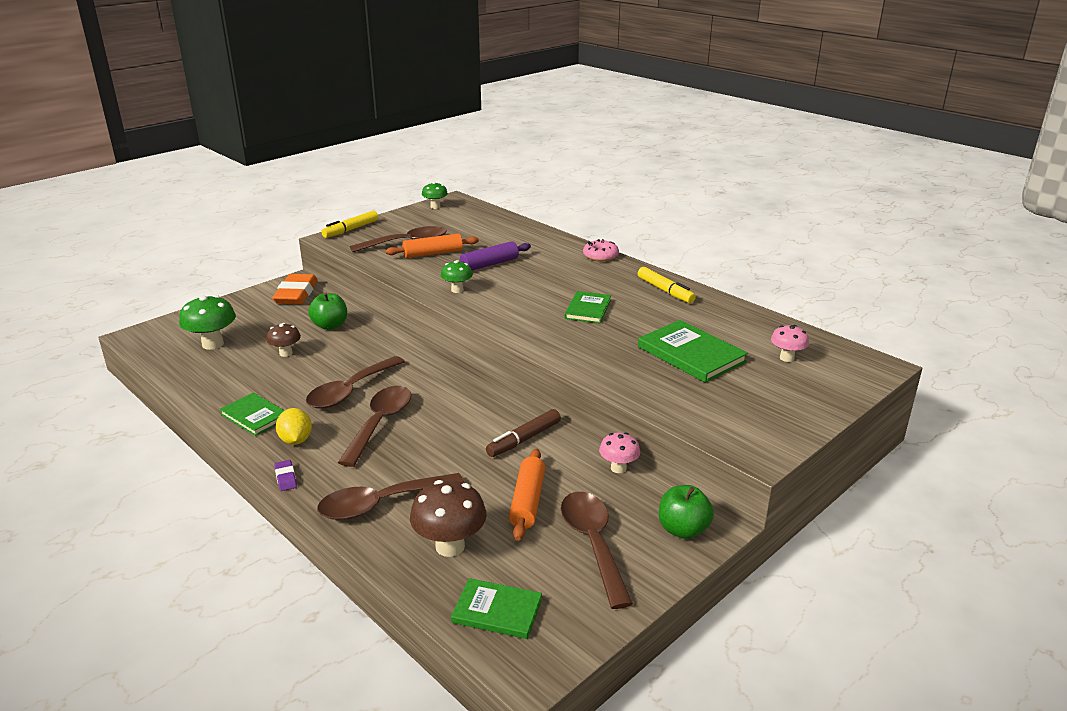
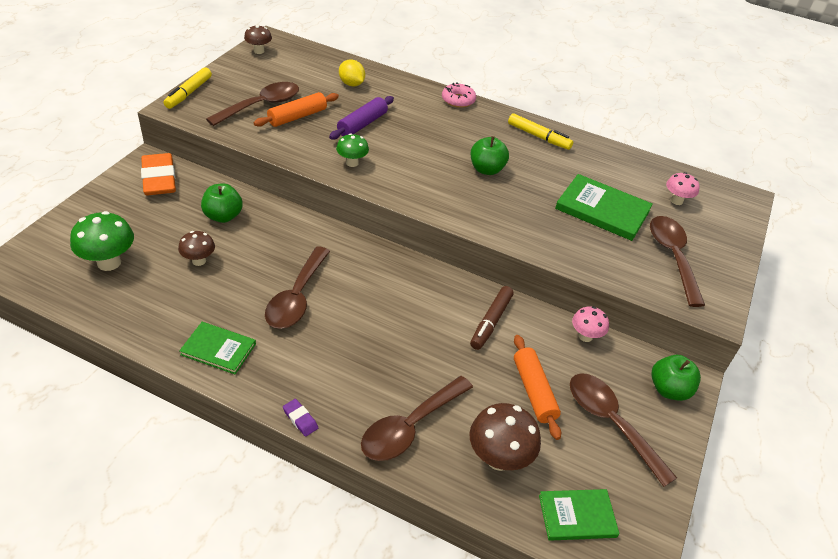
camera: 25 degrees left, 15 degrees up
yellow lemon [276,408,312,445] -> yellow lemon moved to [339,59,365,87]
brown spoon [338,386,411,467] -> brown spoon moved to [650,216,705,307]
green mushroom [422,182,448,209] -> brown mushroom [244,25,272,54]
green book [565,291,611,323] -> green apple [471,136,509,175]

